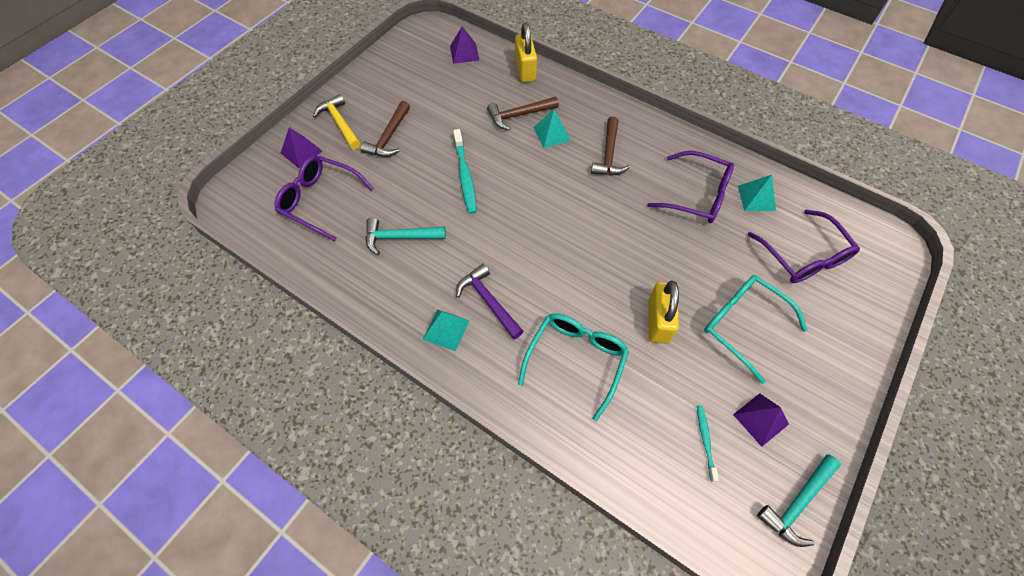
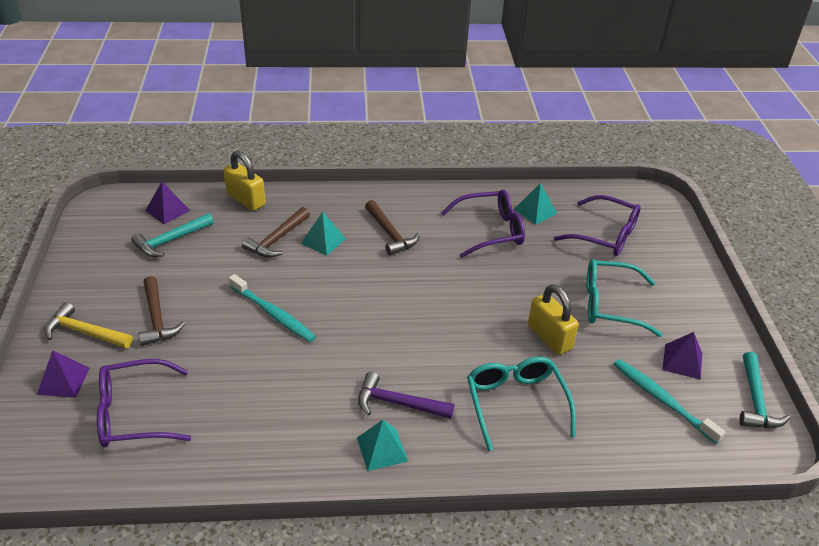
camera: 40 degrees left, 20 degrees down
turquoise hammer [366,218,446,255] -> turquoise hammer moved to [131,213,214,257]
turquoise toothbrush [697,405,719,482] -> turquoise toothbrush [614,359,725,444], size x1.75

